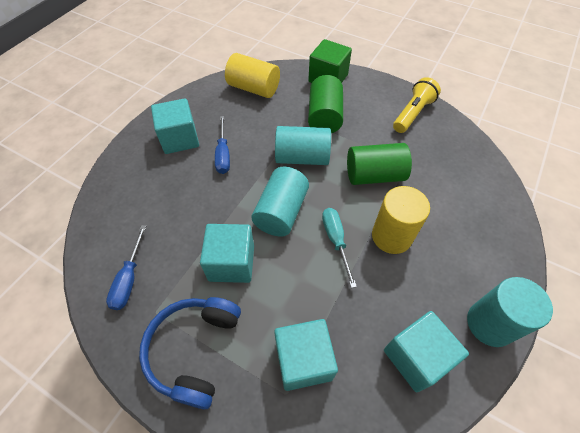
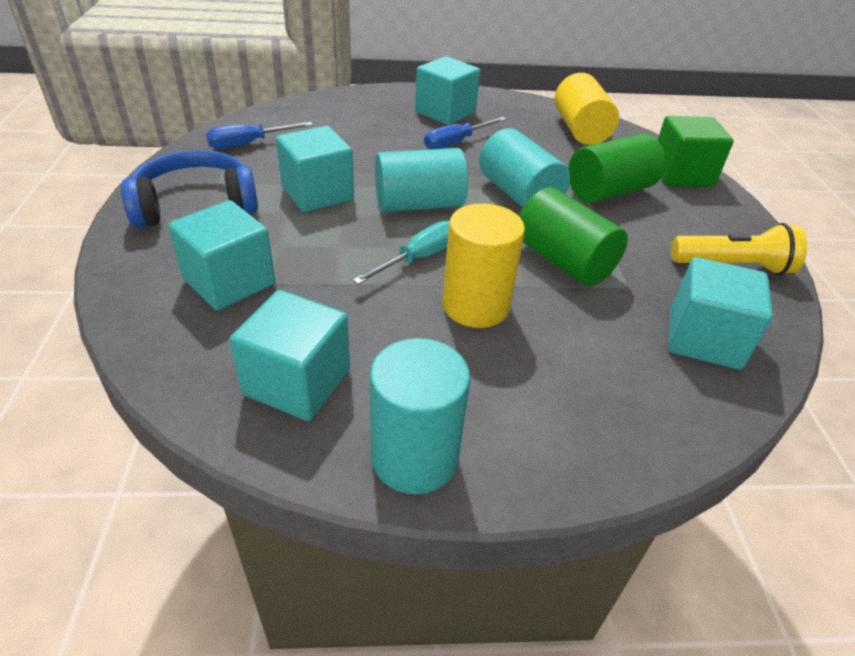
camera: 55 degrees right, 15 degrees down
none -> turquoise cube [668,257,773,370]

